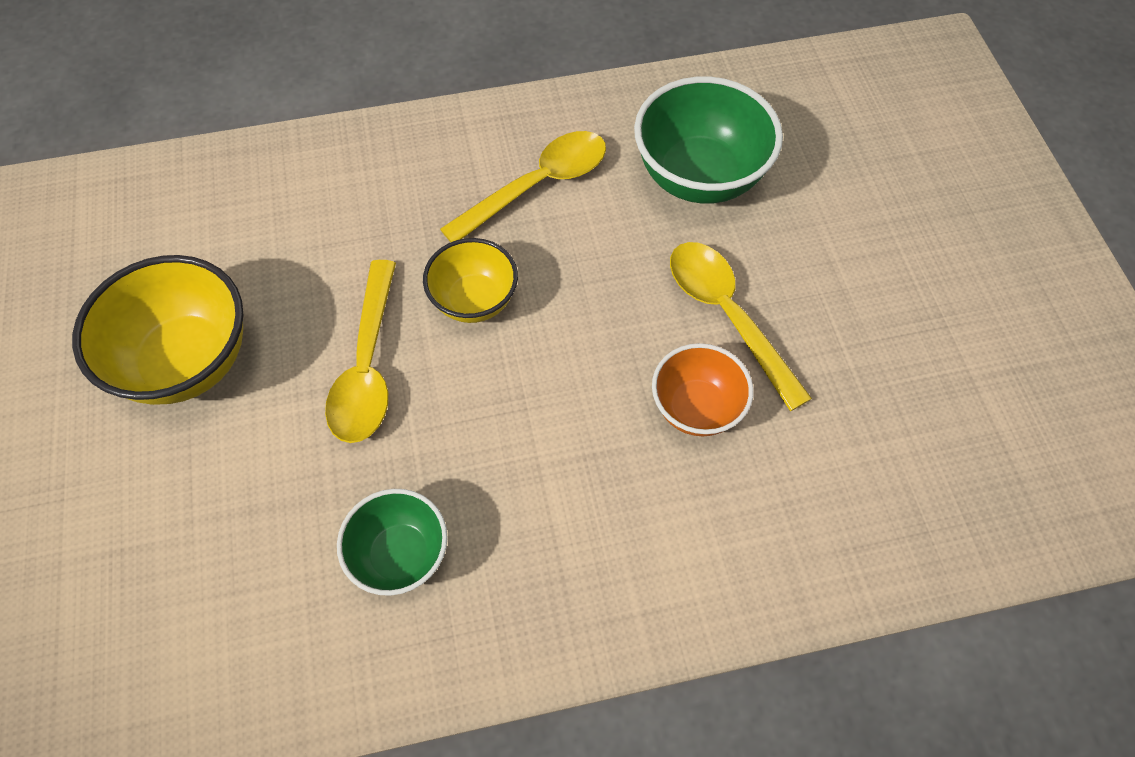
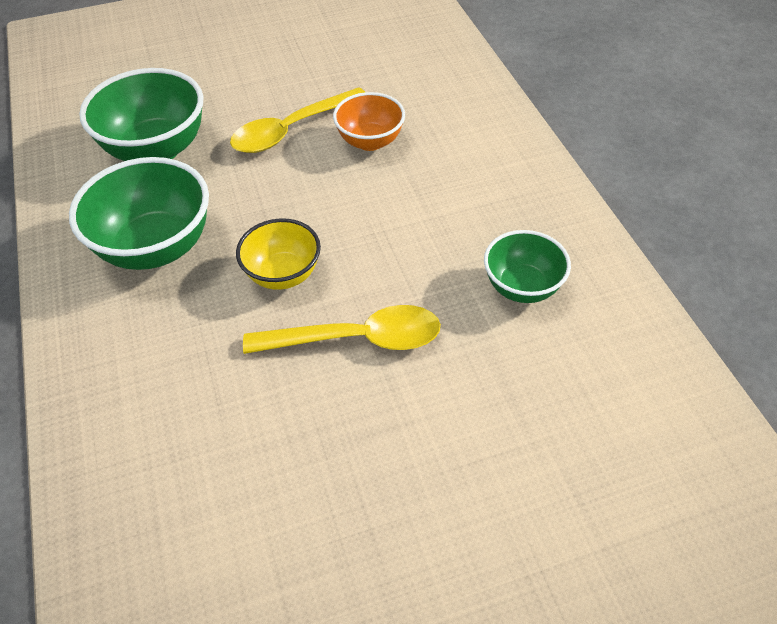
camera: 95 degrees left, 10 degrees down
yellow bowl [72,255,244,405] -> none
yellow spoon [440,131,606,242] -> green bowl [69,157,209,270]

